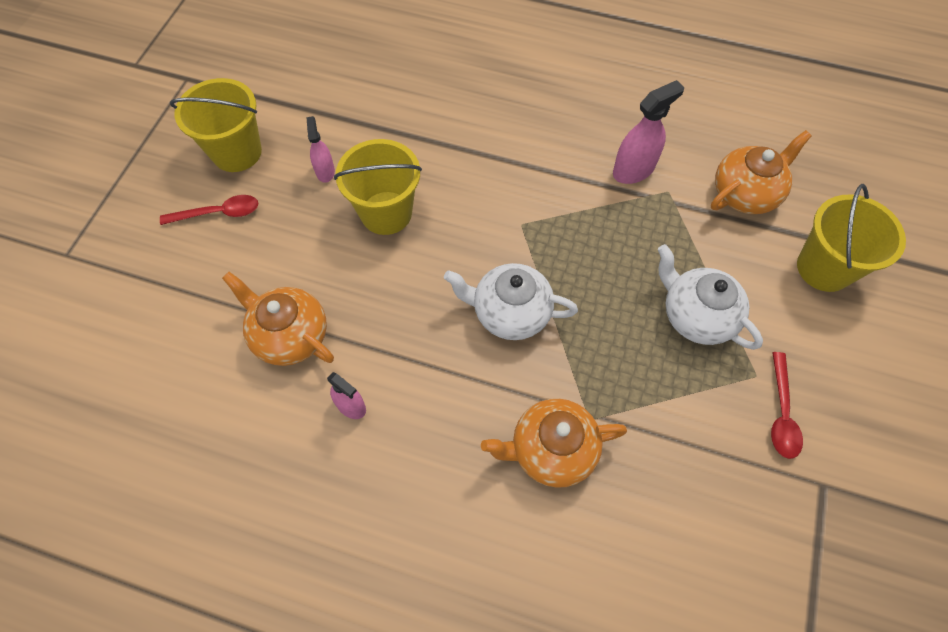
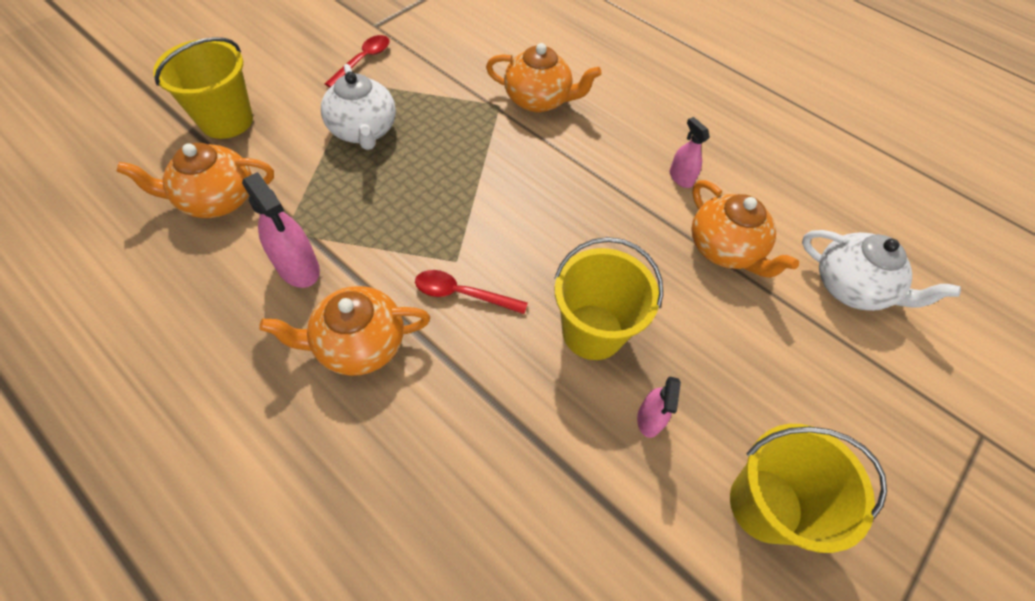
camera: 160 degrees left, 5 degrees down
red spoon [160,195,258,225] -> red spoon moved to [415,270,528,314]
white teapot [444,263,578,340] -> white teapot moved to [802,230,961,311]
pink spray bottle [613,80,684,184] -> pink spray bottle turned 120 degrees counterclockwise [242,172,320,288]
none -> orange teapot [259,286,430,376]

